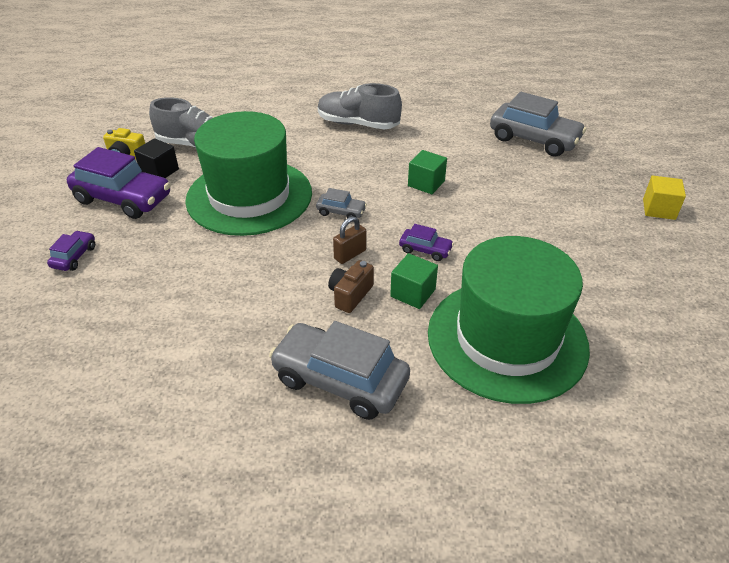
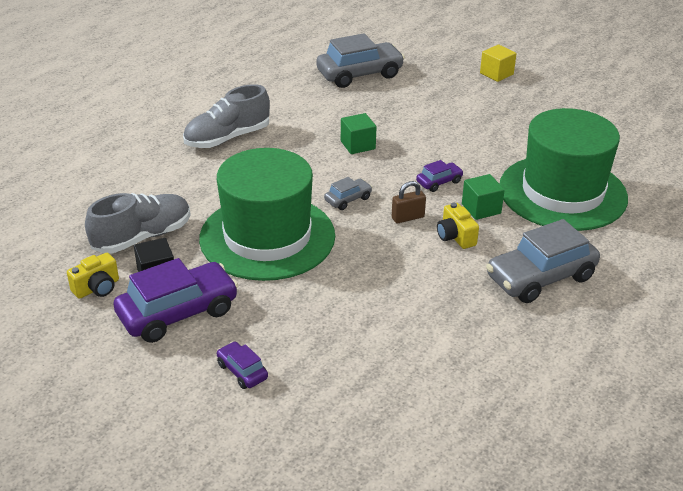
camera: 55 degrees left, 5 degrees down
brown camera [328,260,374,313] -> yellow camera [437,203,479,249]
brown padlock [333,216,366,264] -> brown padlock turned 75 degrees clockwise [392,181,426,223]

